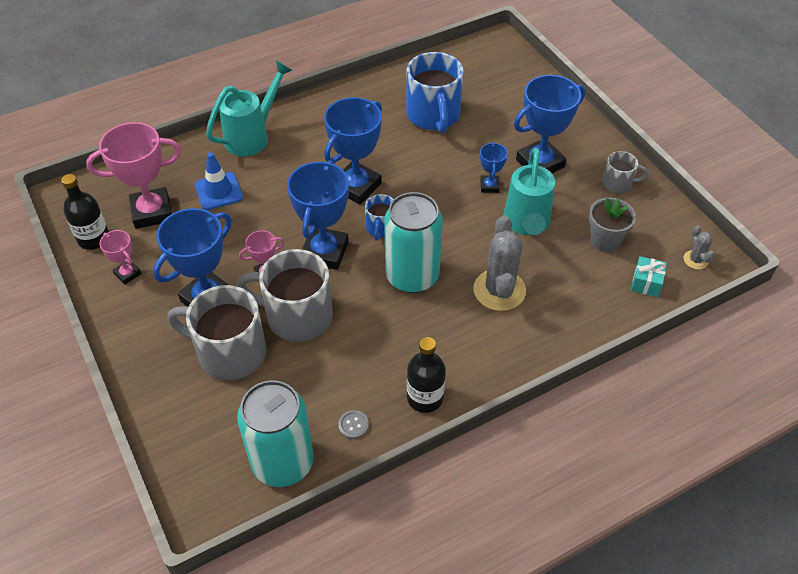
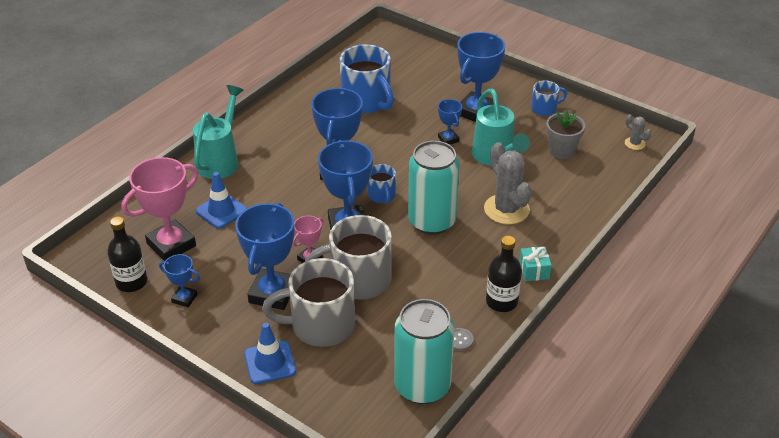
camera: 25 degrees left, 10 degrees down
pink trophy [99,230,141,284] -> blue trophy [159,254,200,307]
grey mug [602,151,649,193] -> blue mug [531,81,567,116]
turquoise gift [631,256,667,297] -> turquoise gift moved to [519,246,552,281]
none -> blue traffic cone [244,323,296,384]

